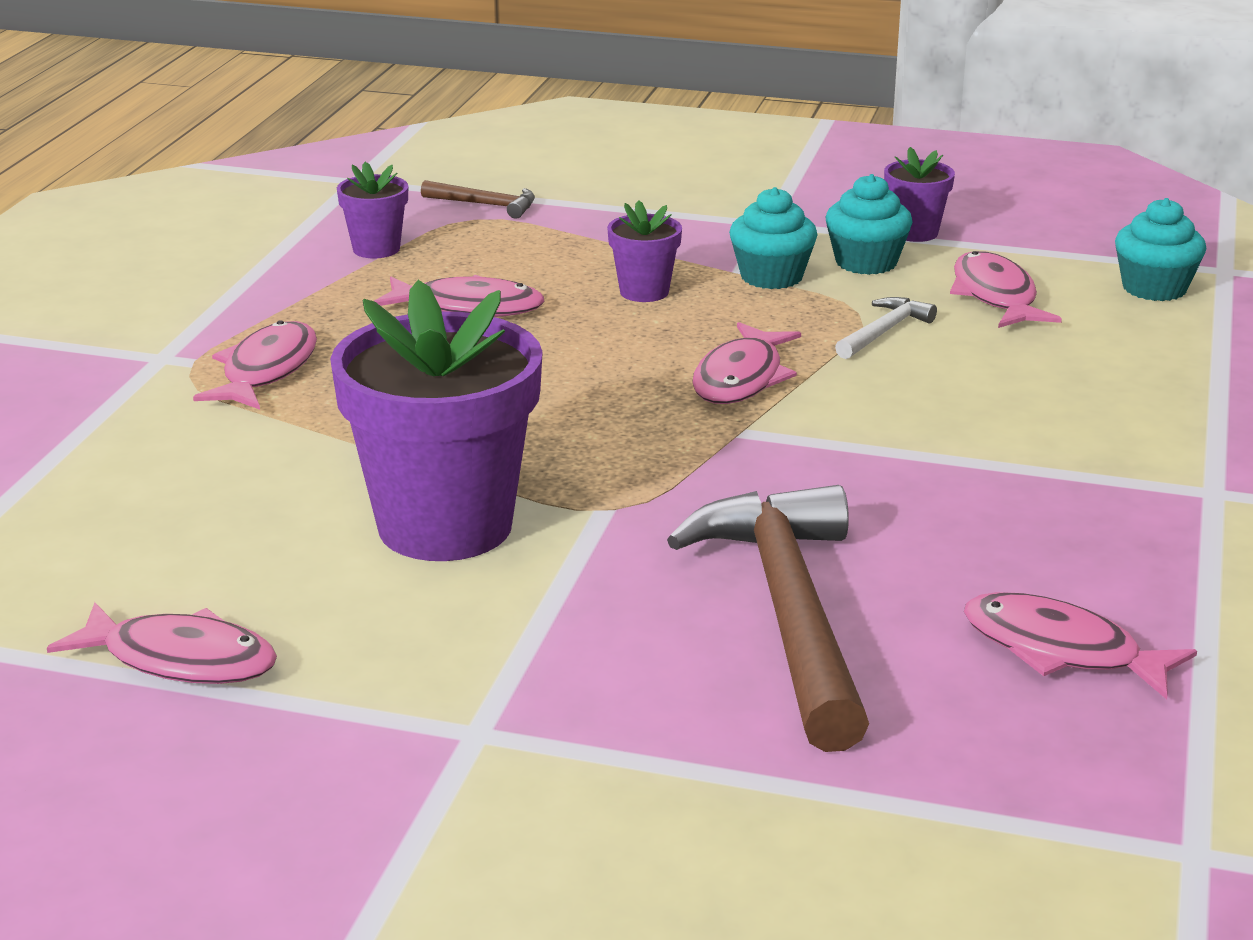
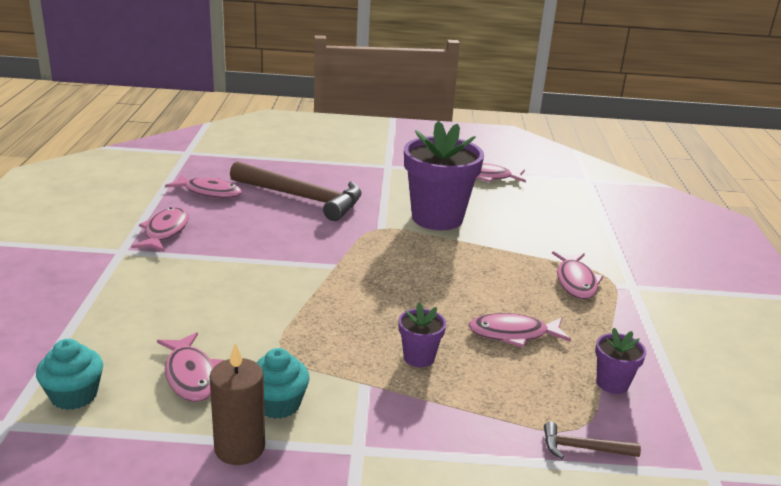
camera: 165 degrees right, 0 degrees up
brown hammer [667,485,869,752] -> brown hammer turned 45 degrees counterclockwise [230,161,362,221]
pink fish [692,322,801,404] -> pink fish moved to [131,207,189,252]
turquoise cupcake [729,187,818,289] -> none
white hammer [835,297,937,359] -> none
purple flower pot [884,147,955,242] -> brown candle [210,343,265,465]

